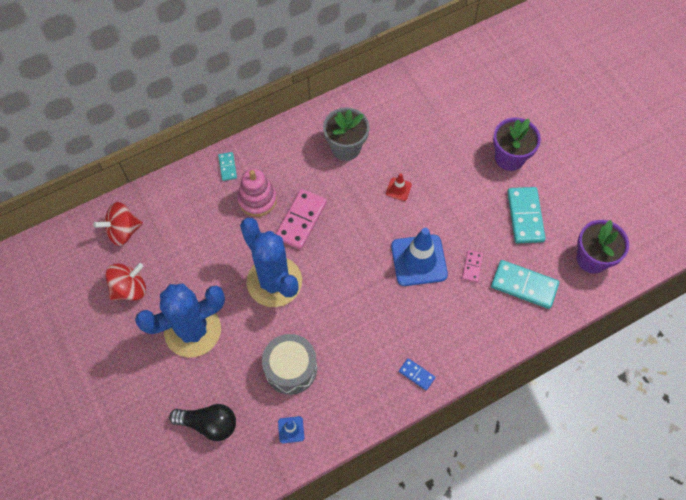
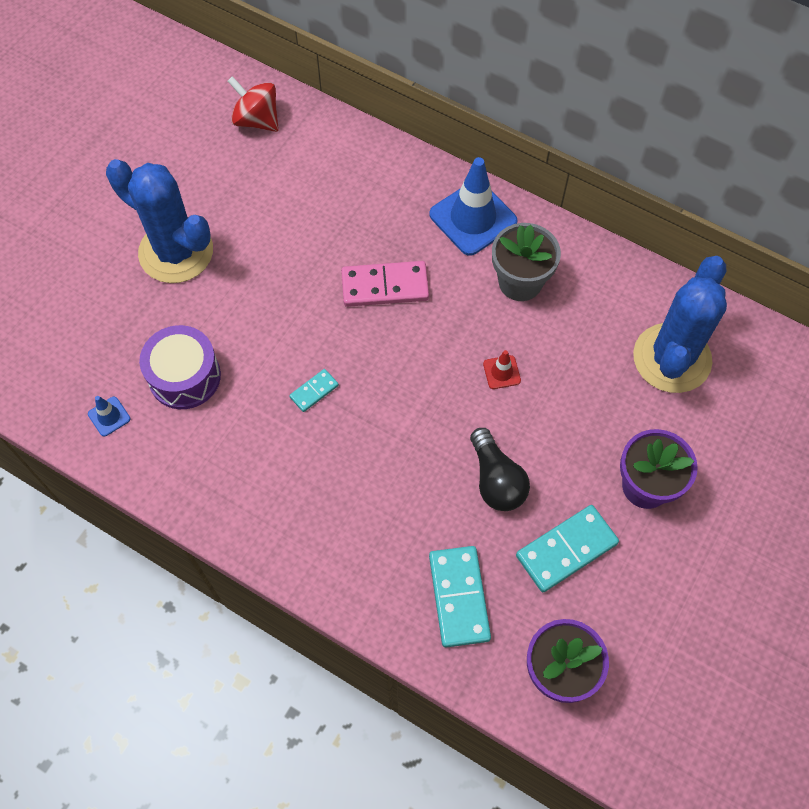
camera: 60 degrees right, 0 degrees up
red spinning top [106,263,146,301] -> none
black light bulb [169,404,236,441] -> black light bulb moved to [470,428,530,511]
turquoise domino [218,152,237,181] -> turquoise domino moved to [289,369,339,412]
pink stacking toy [237,168,277,217] -> none
blue cactus [240,218,302,307] -> blue cactus moved to [633,256,727,393]
grey drum [262,334,317,395] -> purple drum [139,325,221,409]
blue traffic cone [391,228,448,286] -> blue traffic cone moved to [429,157,517,256]
blue domino [399,358,435,390] -> none
pink domino [462,250,483,282] -> none

